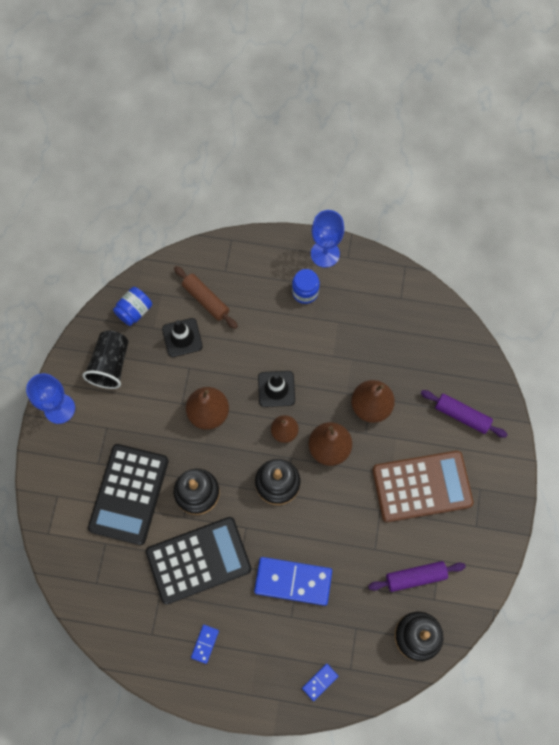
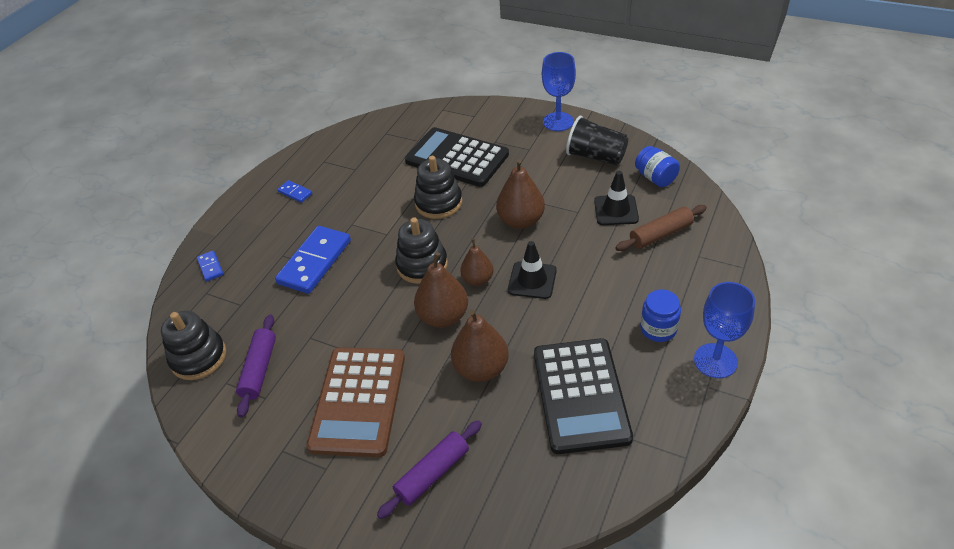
camera: 110 degrees right, 25 degrees down
black calculator [146,517,252,605] -> black calculator moved to [534,338,633,454]

